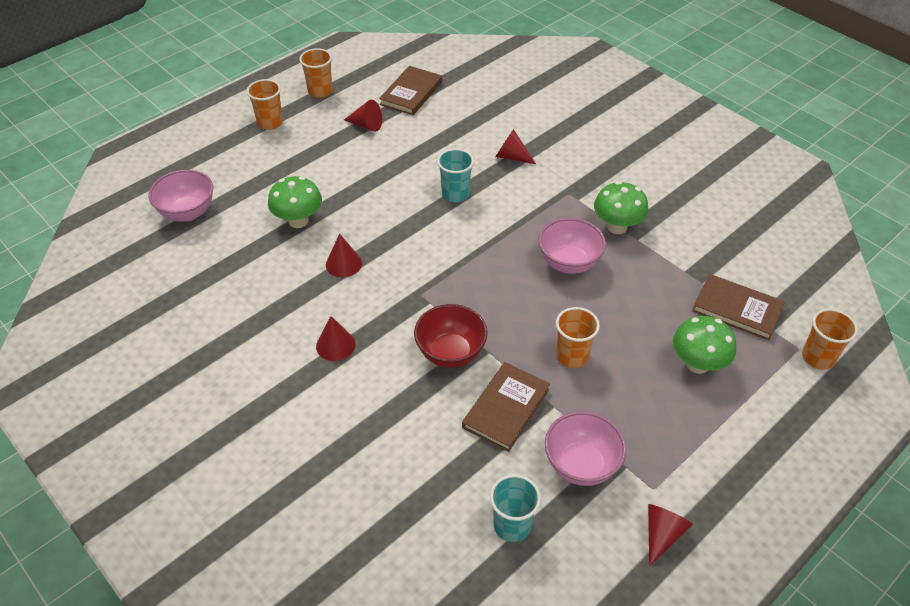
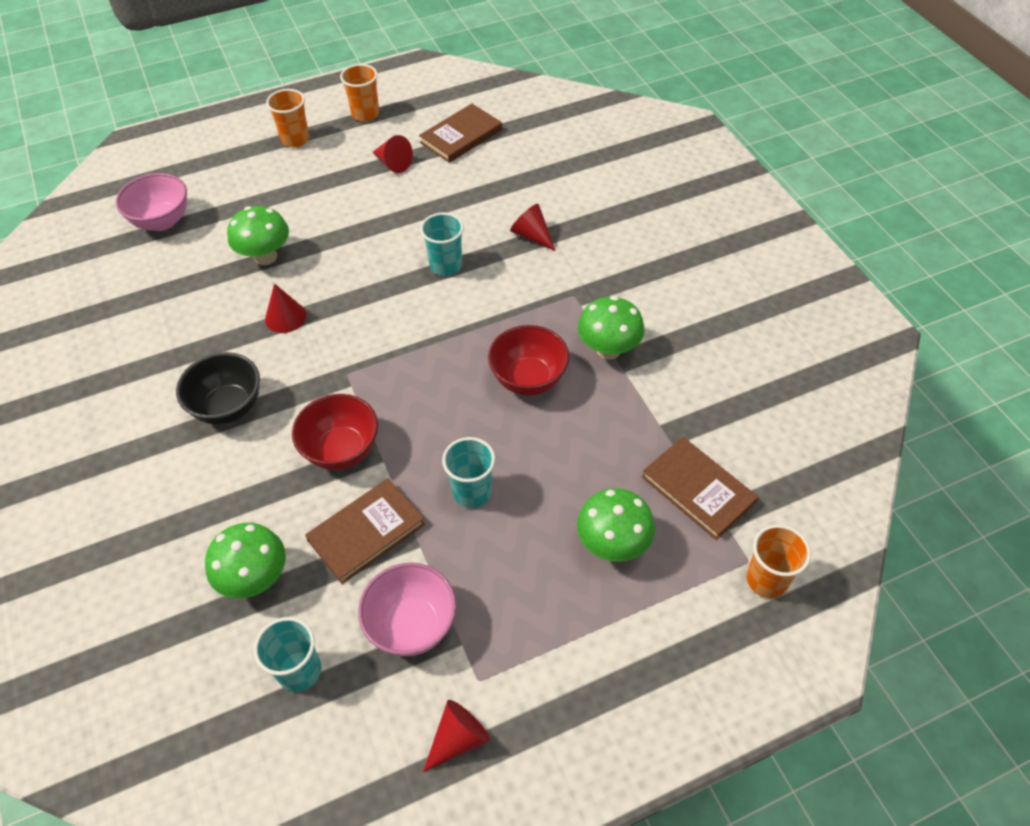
camera: 20 degrees right, 5 degrees up
red cone [316,316,356,361] -> black bowl [176,352,260,425]
pink bowl [538,218,606,274] -> red bowl [488,325,569,395]
orange cup [556,307,600,368] -> turquoise cup [442,437,495,508]
none -> green mushroom [205,523,286,599]

